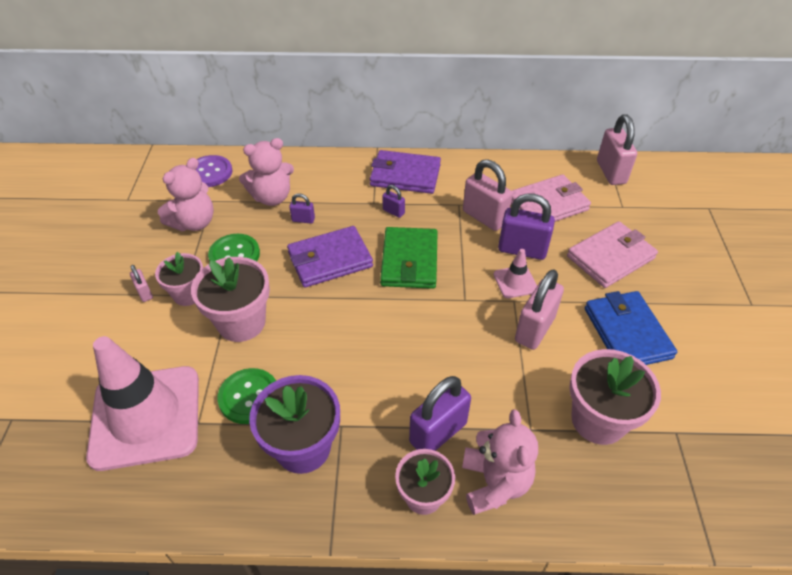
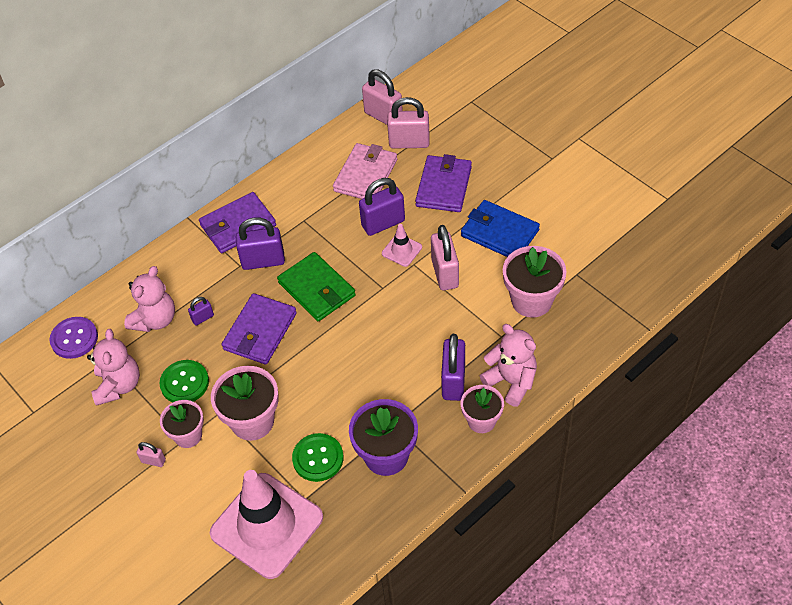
camera: 40 degrees left, 5 degrees up
purple padlock [382,185,405,218] -> purple padlock [236,218,285,270], size x2.03
pink padlock [463,159,513,231] -> pink padlock moved to [387,97,430,149]
pink wallet [567,221,658,288] -> purple wallet [415,154,472,212]

